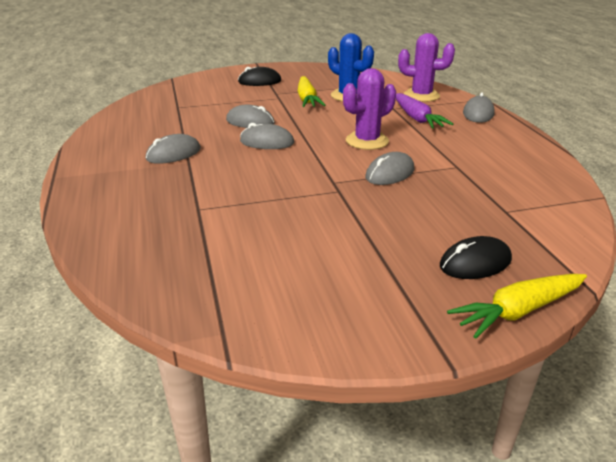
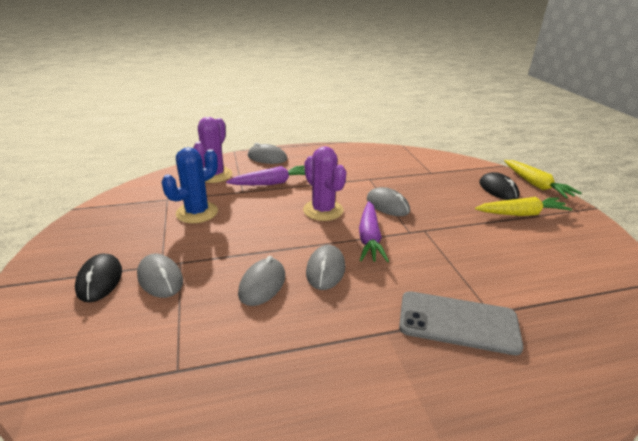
camera: 90 degrees left, 0 degrees up
grey mouse [146,134,201,164] -> grey mouse moved to [137,254,183,298]
yellow carrot [298,76,325,107] -> yellow carrot moved to [475,197,572,216]
none -> purple carrot [359,201,389,262]
none -> grey phone [399,291,523,355]

